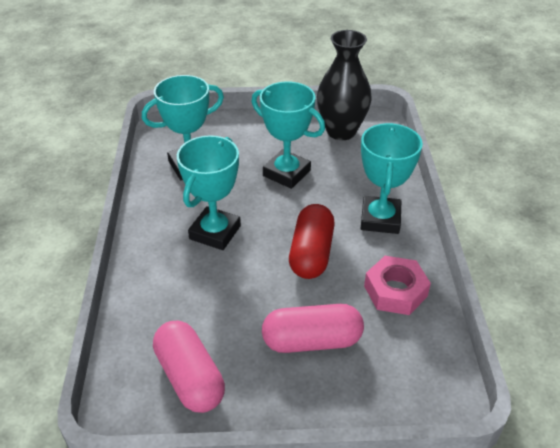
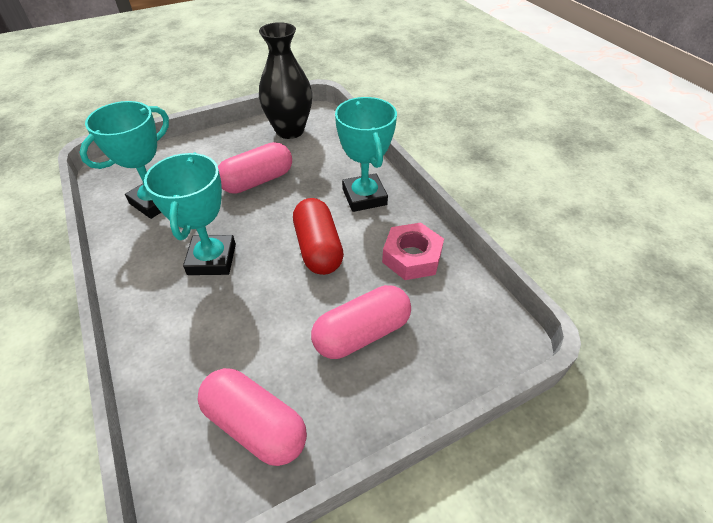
camera: 25 degrees left, 5 degrees up
turquoise trophy [251,81,325,189] -> pink capsule [218,142,292,194]

